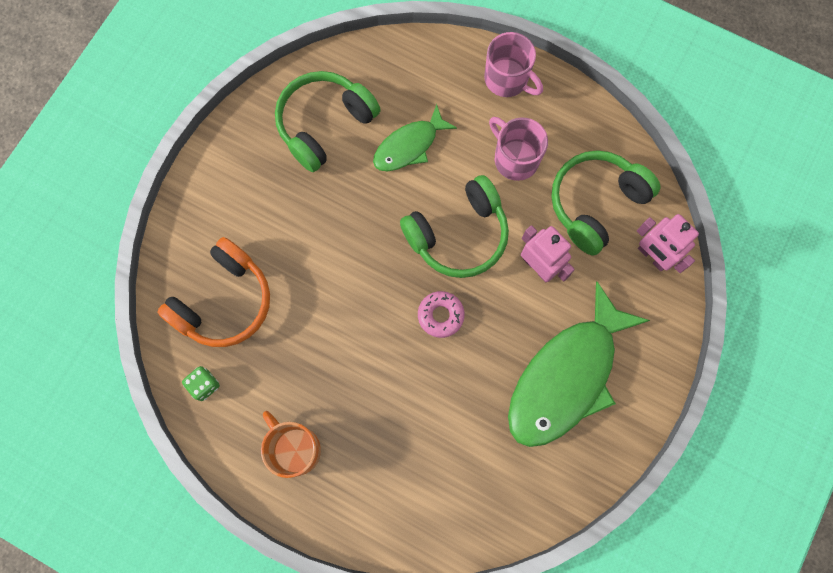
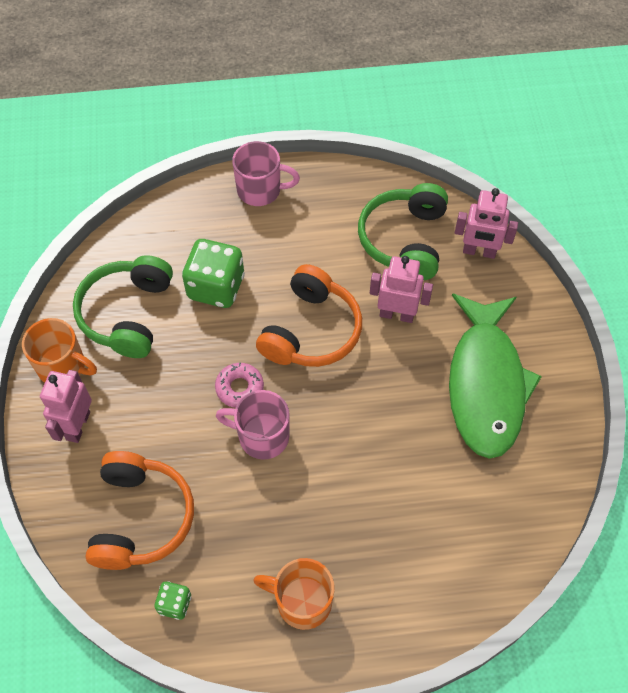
camera: 35 degrees left, 15 degrees down
green fish [373,104,457,171] -> green dice [182,239,245,308]
green headphones [400,175,509,278] -> orange headphones [256,264,362,367]
pink donut [418,291,465,338] -> pink donut moved to [215,363,264,408]
pink mug [489,117,548,181] -> pink mug moved to [216,390,290,459]
none -> orange mug [22,318,97,383]
none -> pink robot [40,370,92,443]

